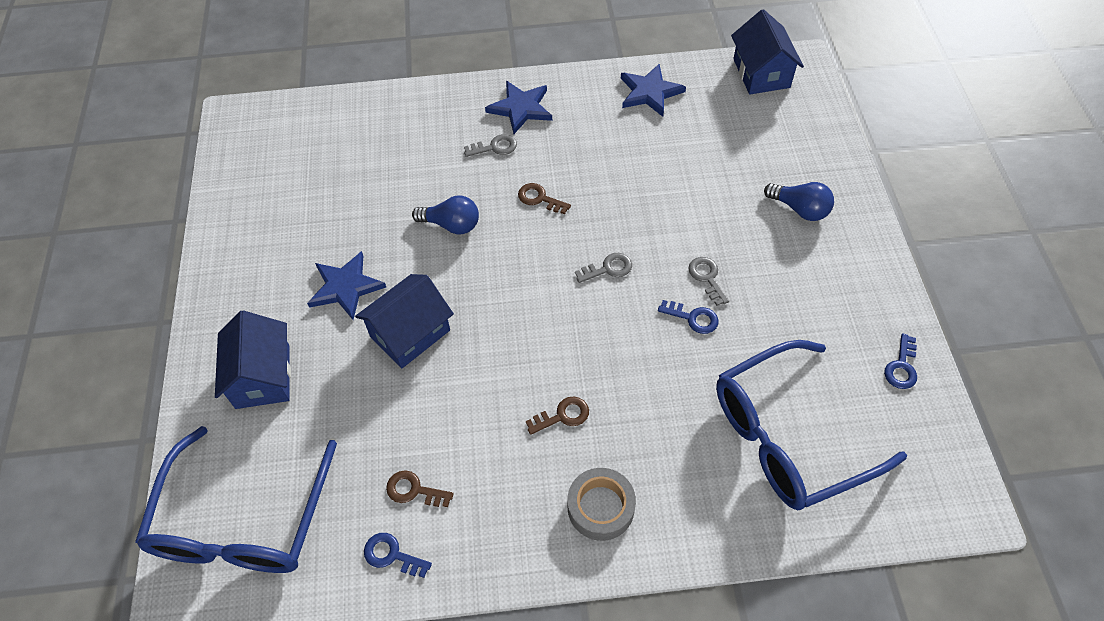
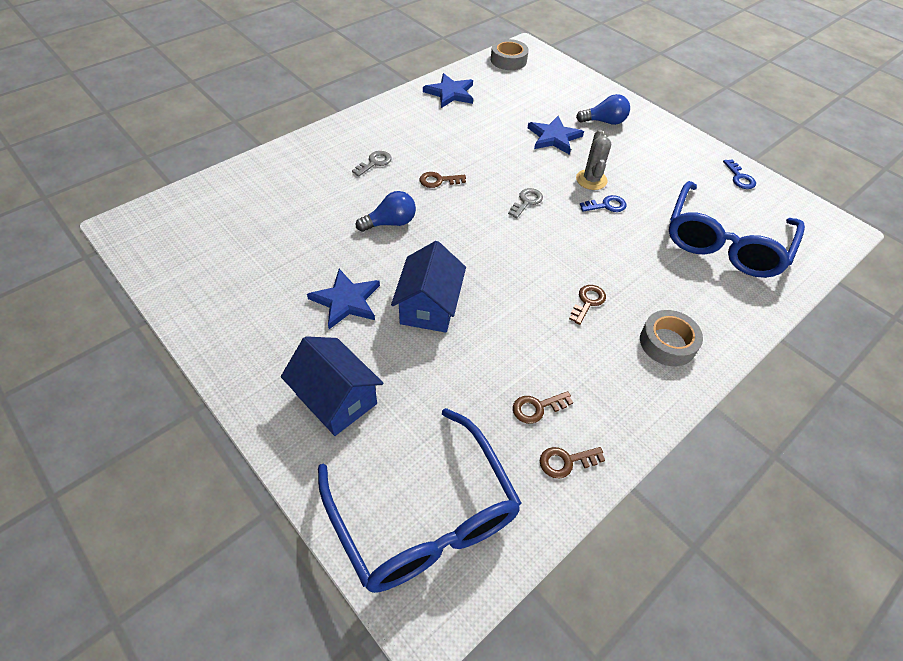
camera: 40 degrees left, 5 degrees down
blue key [364,533,432,578] -> brown key [540,447,605,478]
blue star [485,81,552,134] -> blue star moved to [528,116,584,155]
grey key [688,257,729,306] -> grey cactus [576,130,611,190]
blue house [731,9,804,94] -> grey tape [491,39,529,70]

